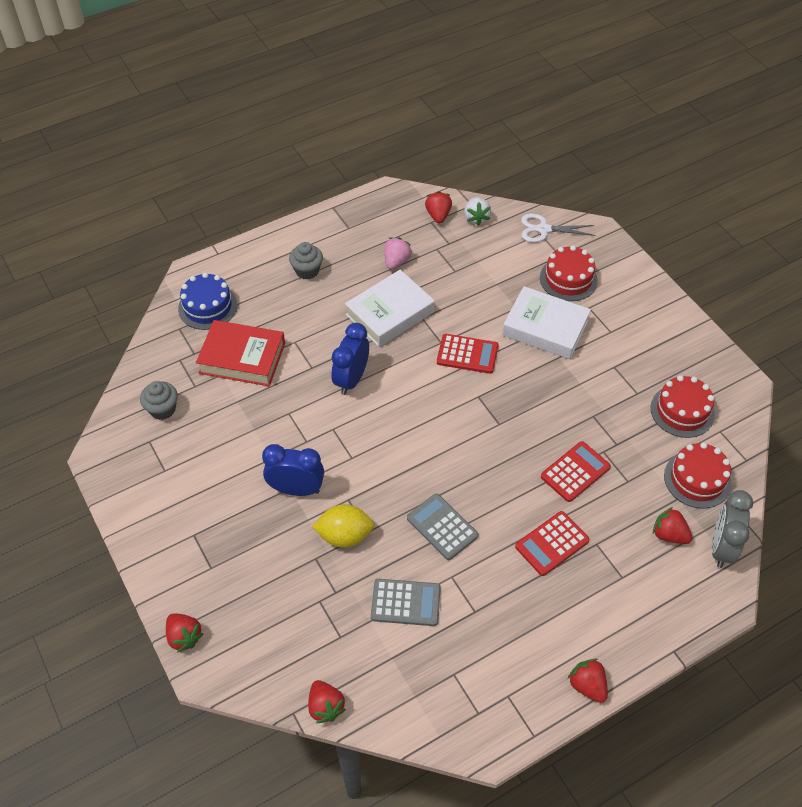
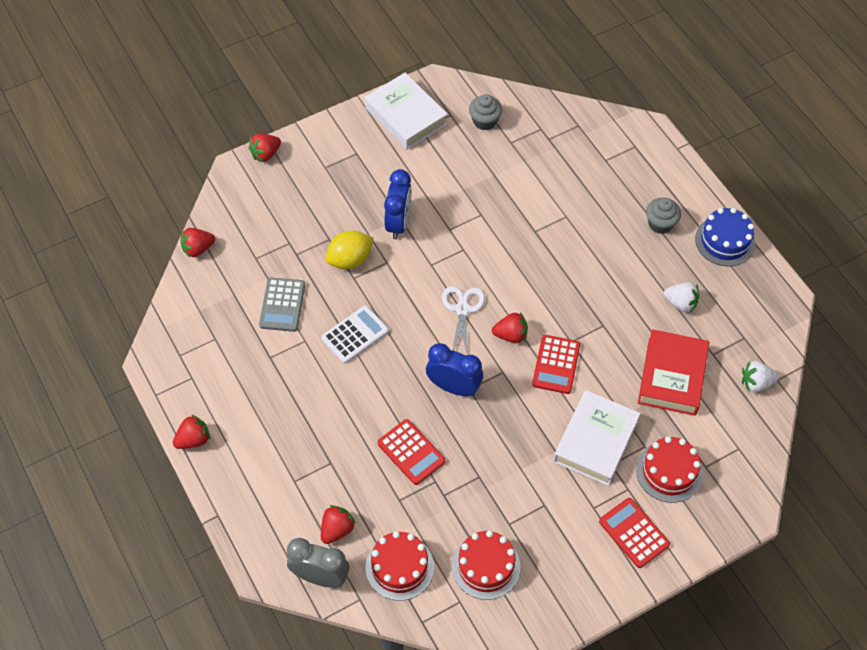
camera: 90 degrees right, 5 degrees up
blue cake [178,272,237,330] -> blue cake moved to [695,208,755,267]
red book [196,320,285,386] -> red book moved to [638,329,709,416]
yellow lemon [312,504,374,548] -> yellow lemon turned 60 degrees clockwise [325,231,374,269]
blue clock [331,323,369,395] -> blue clock moved to [426,343,483,396]
white book [345,270,435,347] -> white book moved to [365,73,448,150]
pink strawberry [384,237,412,270] -> white strawberry [664,282,699,313]
grey calculator [407,493,478,560] -> white calculator [321,305,389,364]
red strawberry [425,191,452,223] -> red strawberry moved to [492,312,528,343]
red calculator [515,511,589,576] -> red calculator moved to [599,498,670,568]
white scissors [521,214,595,243] -> white scissors moved to [442,286,485,355]

